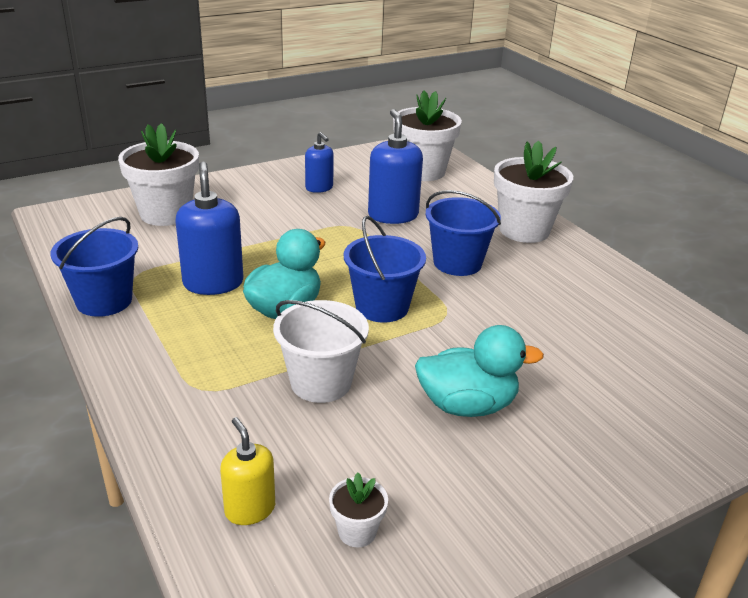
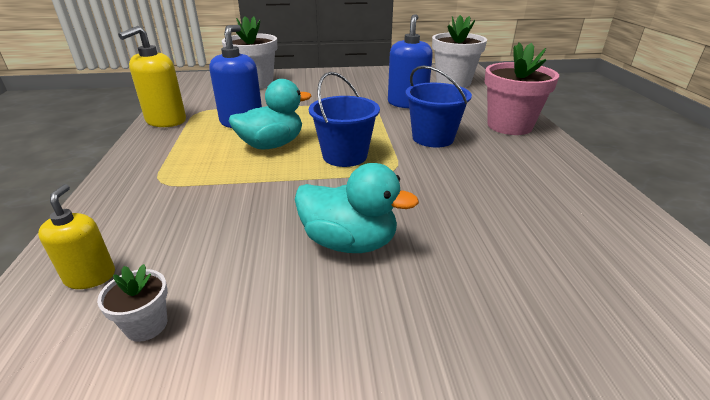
camera: 25 degrees right, 0 degrees up
blue bucket [50,217,138,317] -> yellow soap dispenser [118,26,186,127]
white bucket [273,300,369,403] -> none
blue soap dispenser [305,132,334,193] -> none
white flower pot [494,141,573,243] -> pink flower pot [484,42,559,135]

